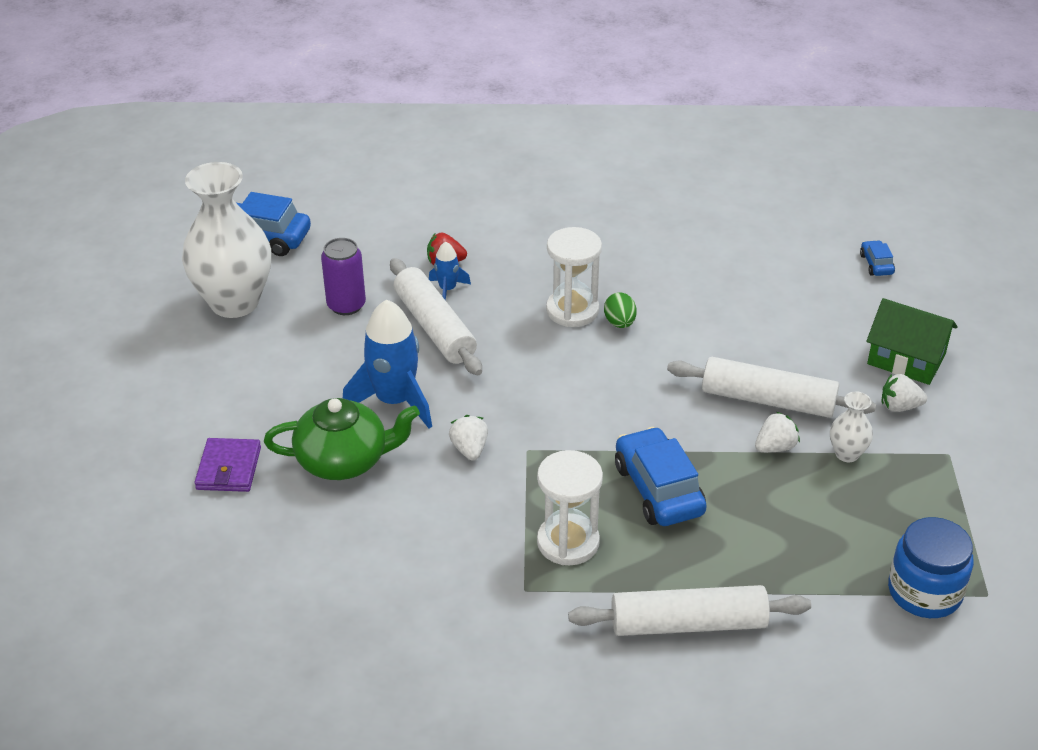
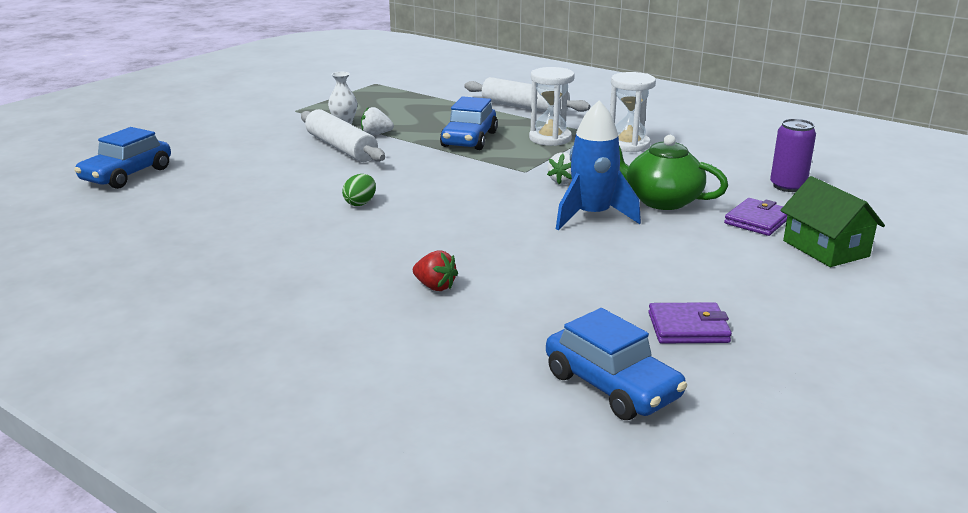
camera: 145 degrees left, 15 degrees down
white vase [182,162,271,318] -> purple wallet [648,302,732,343]
purple can [321,238,366,315] -> purple can moved to [770,119,816,192]
white rolling pin [390,258,482,376] -> none
blue rocket [429,242,471,301] -> none
white hourglass [546,227,602,327] -> white hourglass moved to [610,72,656,152]
blue car [860,240,895,276] -> blue car [74,127,171,189], size x2.05
green house [866,298,958,385] -> green house moved to [780,176,885,267]
white strawberry [882,374,927,412] -> none
blue jar [888,517,974,618] -> none

